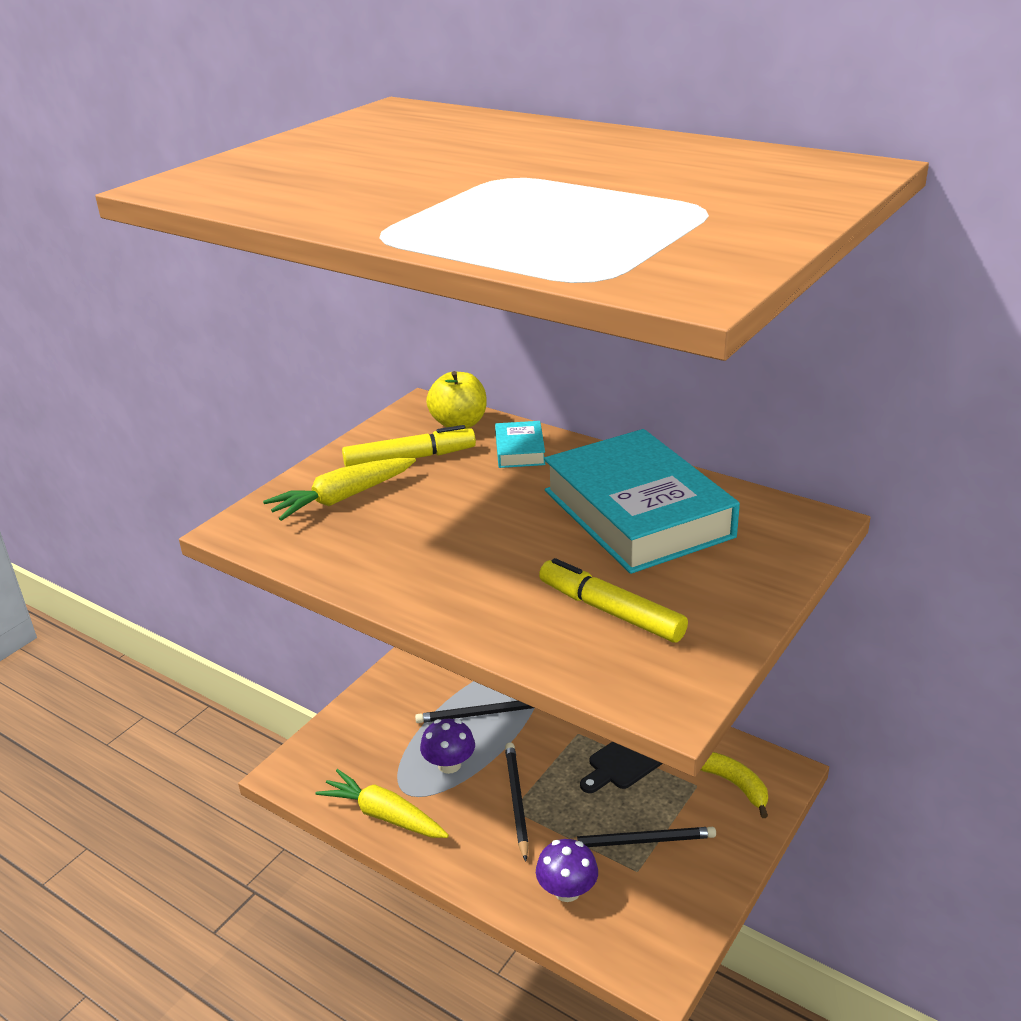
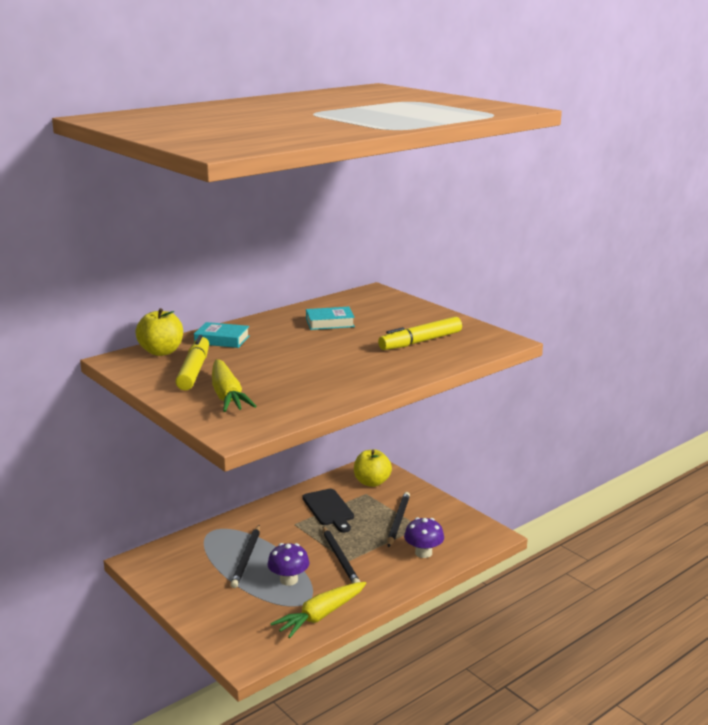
camera: 75 degrees left, 10 degrees down
black pencil [505,742,529,861] -> black pencil turned 120 degrees counterclockwise [323,526,360,583]
turquoise book [544,429,740,574] -> turquoise book [306,307,355,330], size x0.42
yellow banana [701,752,768,818] -> yellow apple [354,450,392,487]

